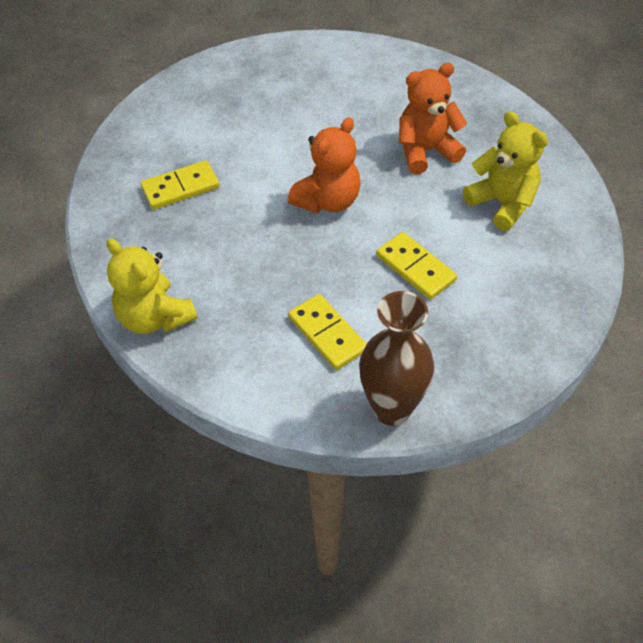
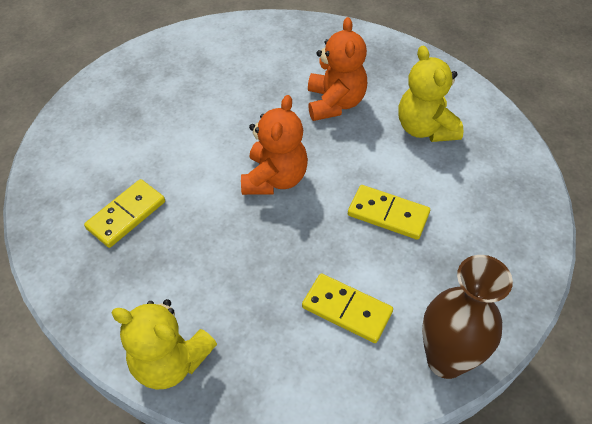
camera: 25 degrees left, 0 degrees up
orange teddy bear [399,63,467,174] -> orange teddy bear turned 135 degrees clockwise [308,17,367,121]
yellow teddy bear [463,111,548,231] -> yellow teddy bear turned 135 degrees counterclockwise [399,46,463,142]

